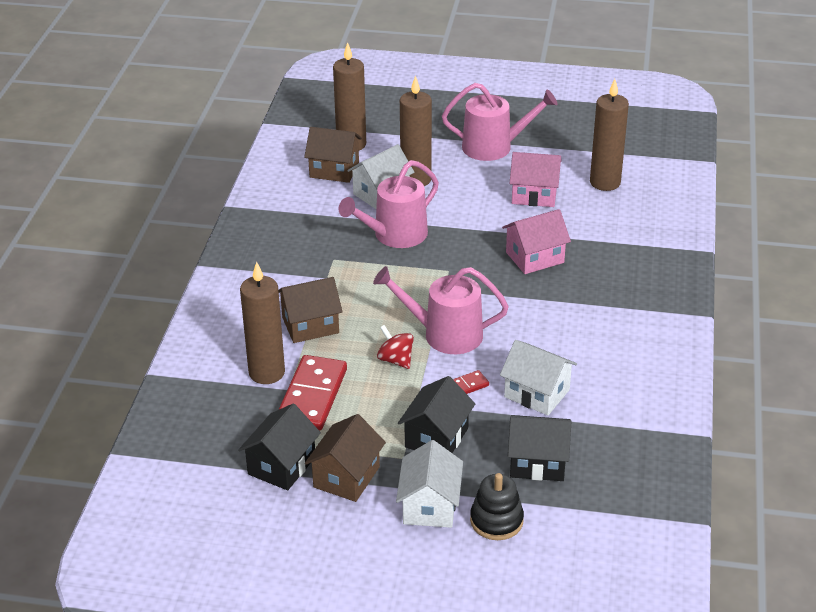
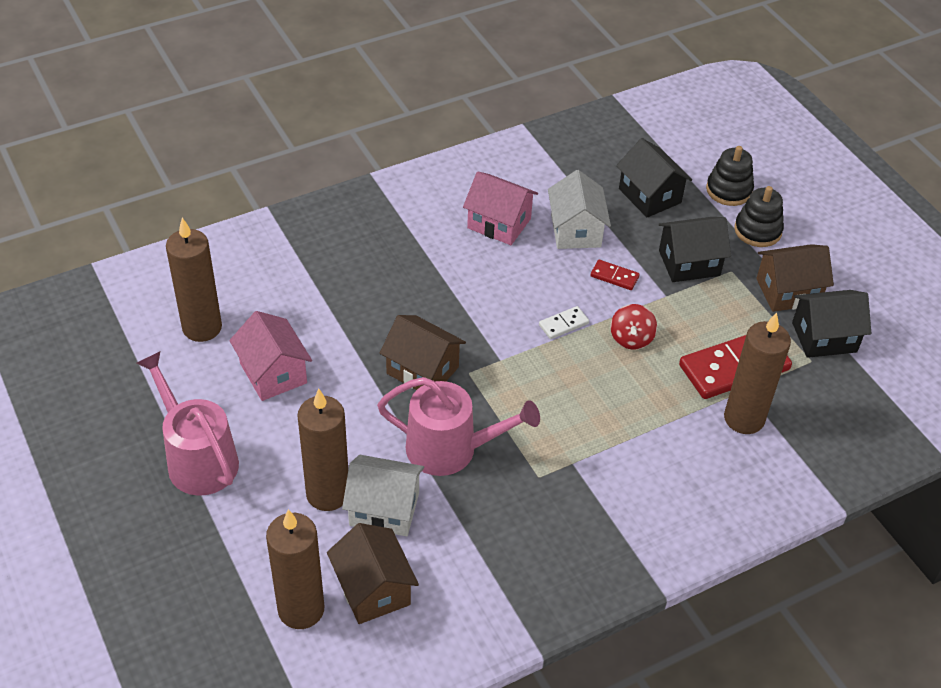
camera: 130 degrees left, 10 degrees up
brown house [278,277,343,343] -> brown house moved to [380,315,466,390]
pink watering can [373,266,509,354] -> white domino [539,306,589,339]
white house [396,440,463,528] -> black stacking toy [734,186,784,247]
pink house [502,209,571,274] -> pink house moved to [463,171,538,245]

